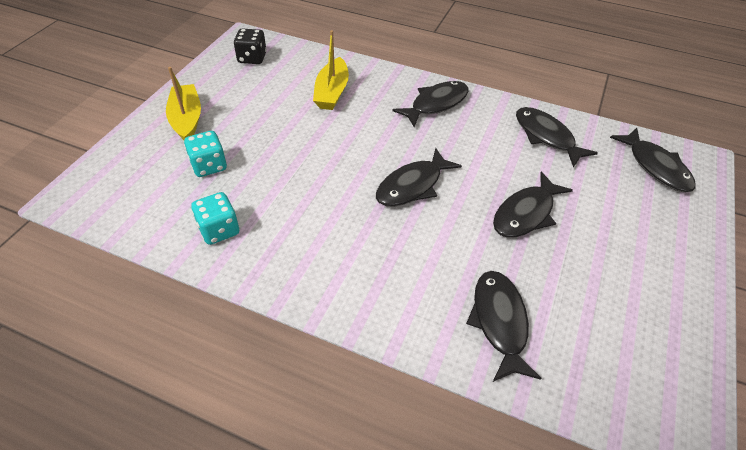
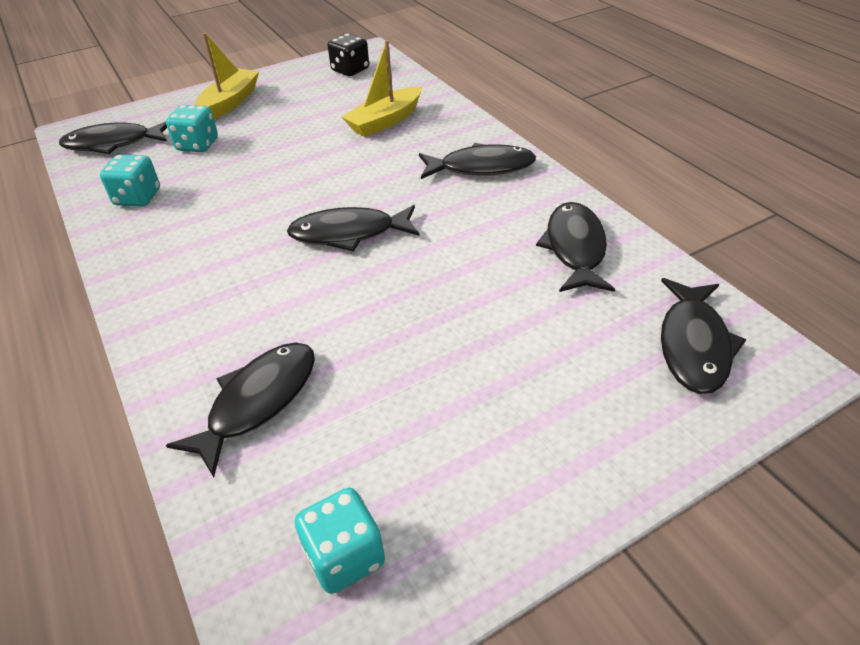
camera: 40 degrees right, 5 degrees down
black fish [493,172,573,238] -> black fish moved to [59,121,167,154]
none -> turquoise dice [295,488,385,594]

